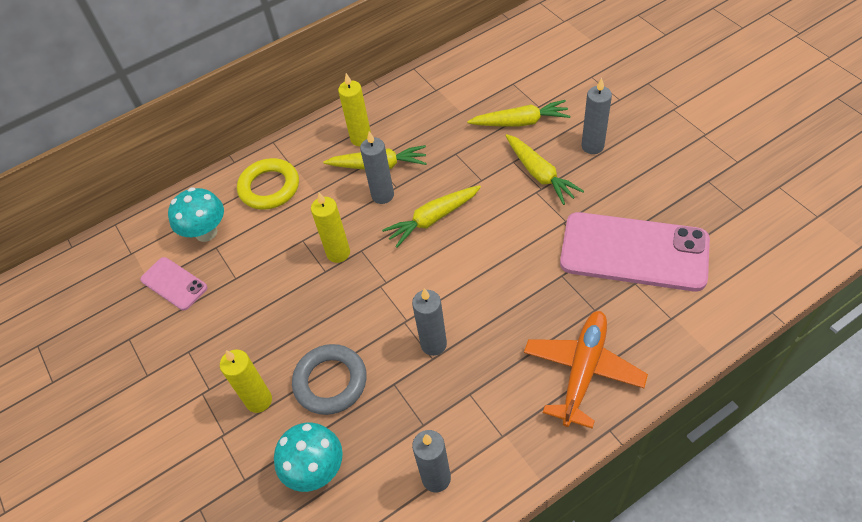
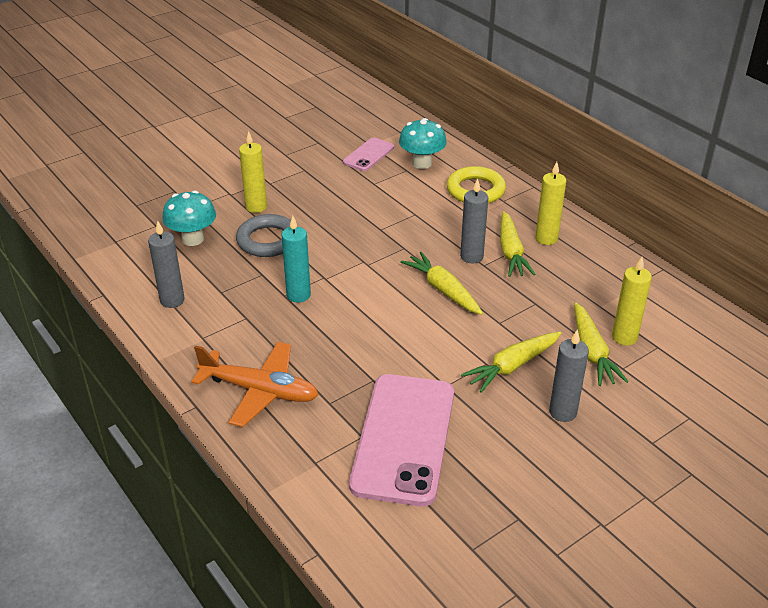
camera: 80 degrees right, 15 degrees down
yellow candle [311,193,350,263] -> yellow candle moved to [612,257,652,345]
grey candle [412,288,447,356] -> turquoise candle [281,216,311,303]

